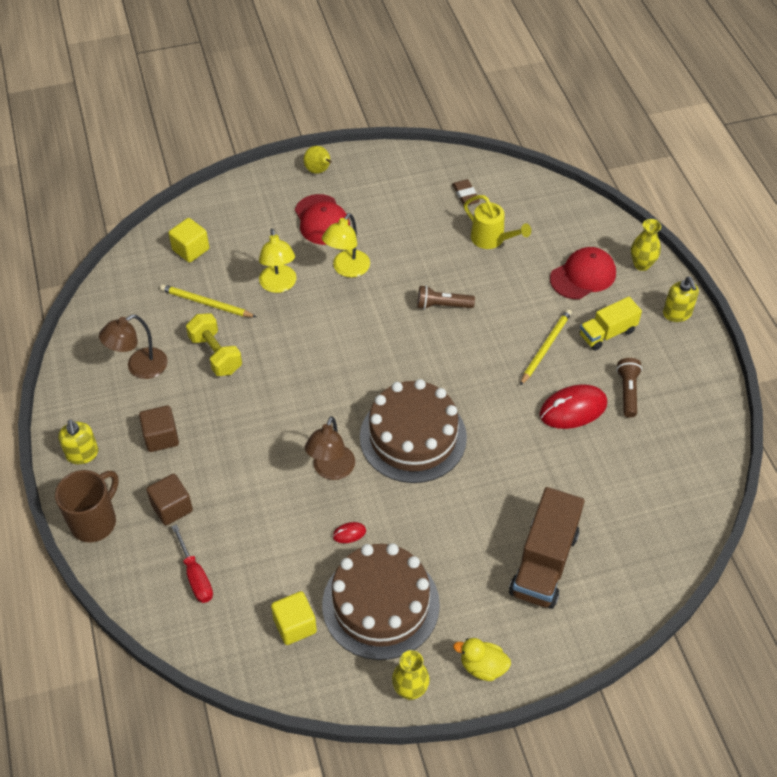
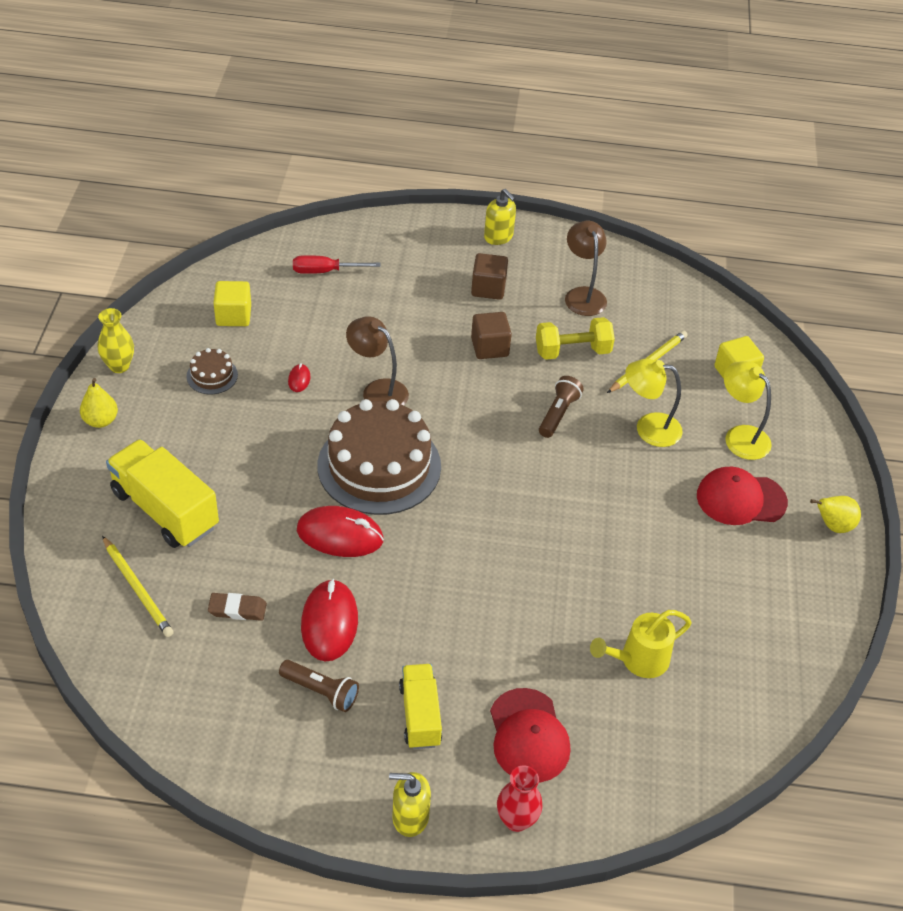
camera: 110 degrees right, 5 degrees down
brown mug [55,470,119,542] -> none
yellow soap dispenser [58,419,98,464] -> yellow soap dispenser turned 135 degrees counterclockwise [484,189,516,245]
brown cube [146,474,193,525] -> brown cube moved to [471,312,512,359]
yellow lamp [322,213,370,278] -> yellow lamp moved to [724,361,772,460]
brown cake [322,543,440,660] -> brown cake [186,348,238,394], size x0.43
brown flashlight [417,285,475,310] -> brown flashlight moved to [539,376,584,438]
brown eraser [452,179,480,205] -> brown eraser moved to [208,593,267,621]
yellow duck [453,638,511,681] -> yellow pear [80,378,118,428]
brown truck [509,487,585,609] -> yellow truck [106,439,219,548]
yellow pencil [520,309,572,385] -> yellow pencil moved to [102,536,174,637]
yellow vase [631,219,661,271] -> red vase [497,766,542,832]
none -> red mouse [297,506,384,557]

